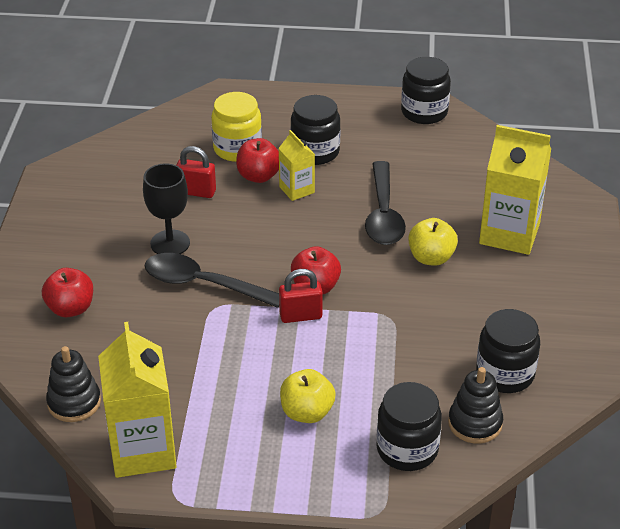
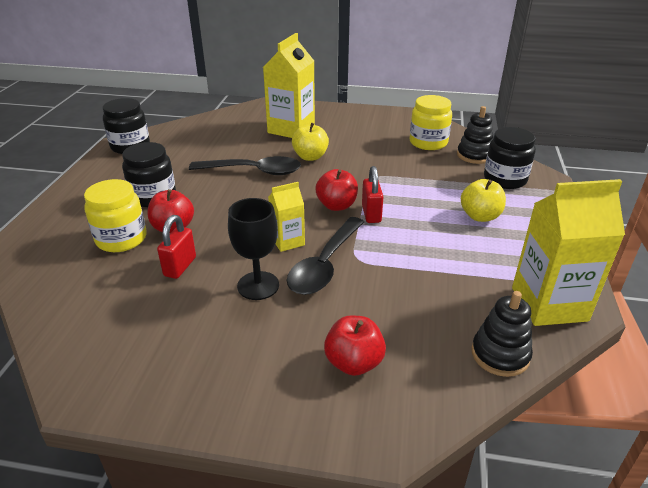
camera: 85 degrees left, 5 degrees down
yellow carton [278,130,315,201] -> yellow carton moved to [268,182,305,252]
black jar [476,309,540,393] -> yellow jar [410,95,452,150]

